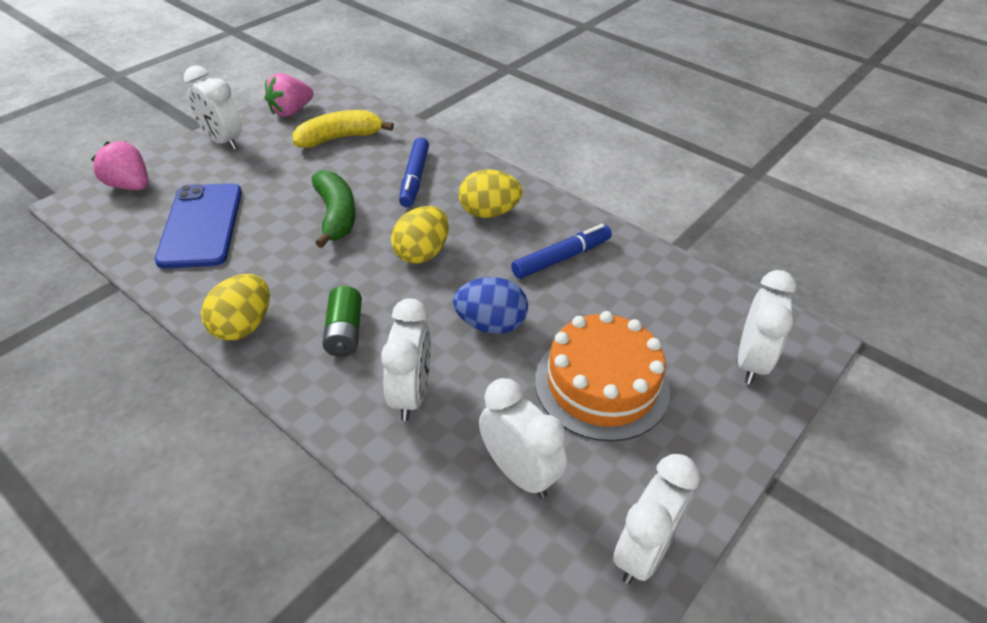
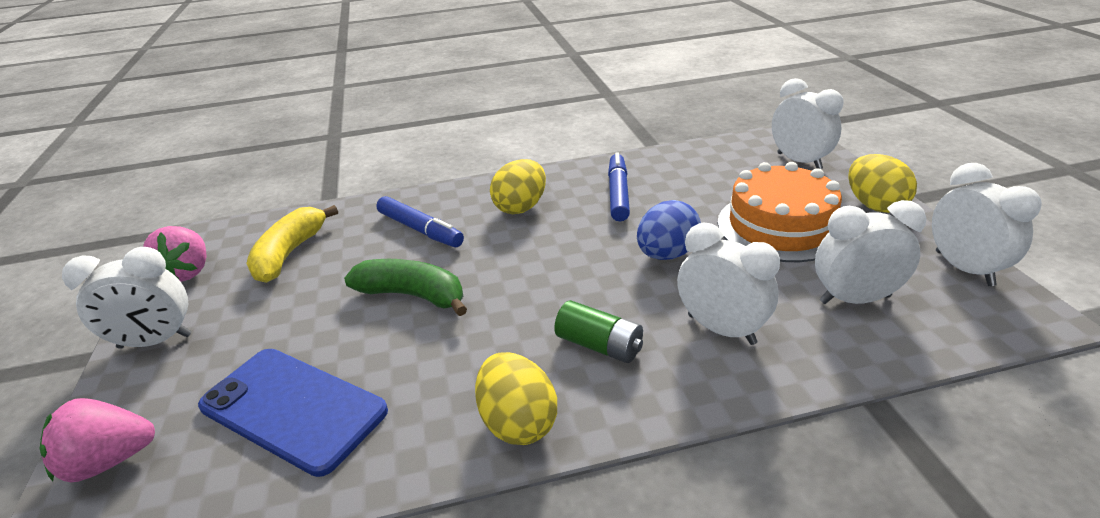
camera: 50 degrees left, 10 degrees down
yellow egg [391,206,449,264] -> yellow egg moved to [848,154,917,213]

